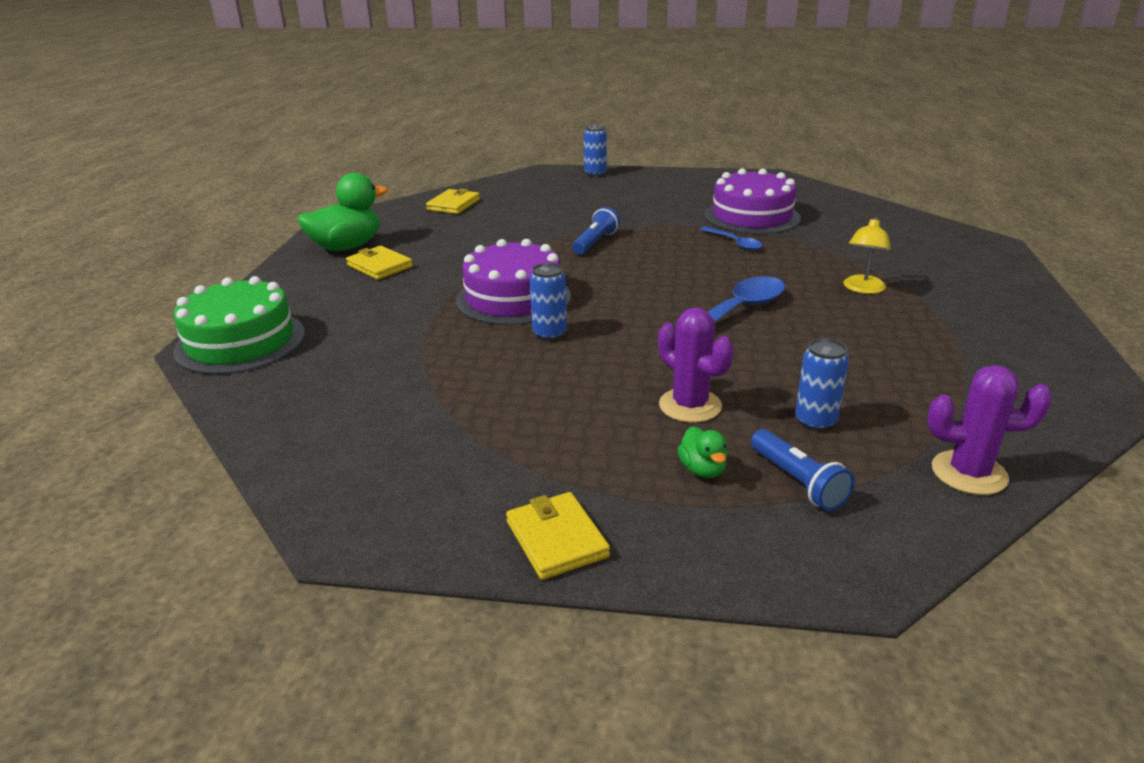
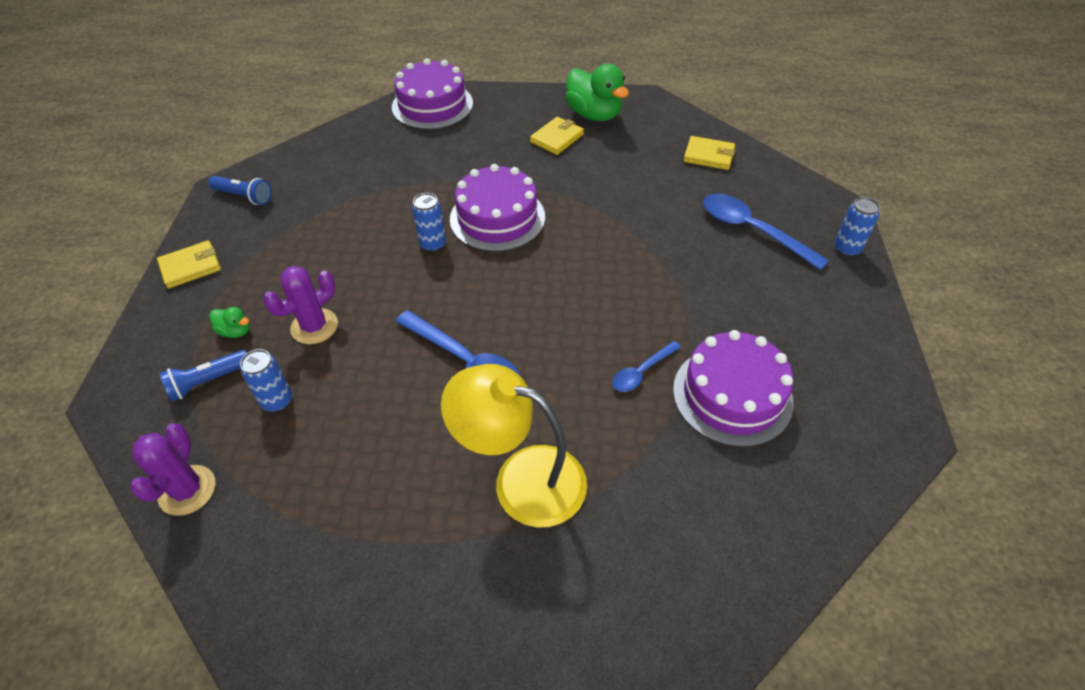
camera: 85 degrees right, 20 degrees up
green cake [173,276,305,375] -> purple cake [392,58,473,130]
blue flashlight [572,207,620,255] -> blue flashlight moved to [208,176,272,205]
green duck [677,426,727,478] -> green duck turned 135 degrees counterclockwise [209,307,250,338]
yellow lamp [844,217,891,294] -> yellow lamp [441,364,587,528], size x1.97
none -> blue spoon [703,194,829,270]

